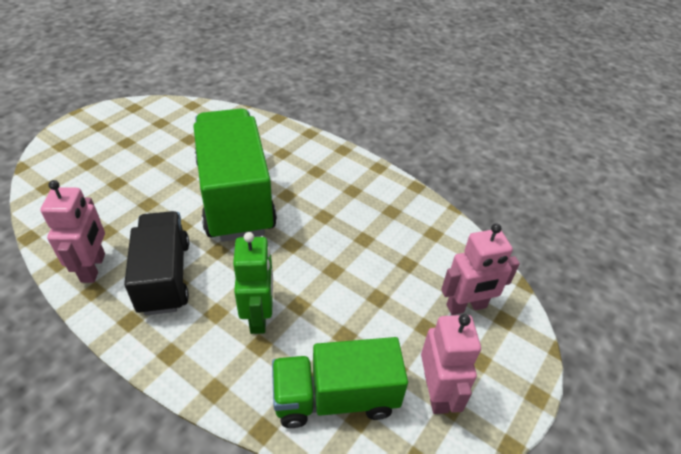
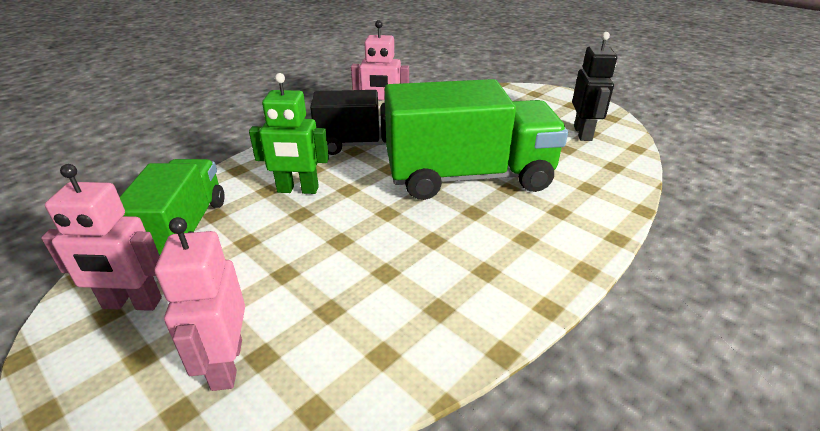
camera: 100 degrees right, 10 degrees down
none -> black robot [572,32,617,141]

